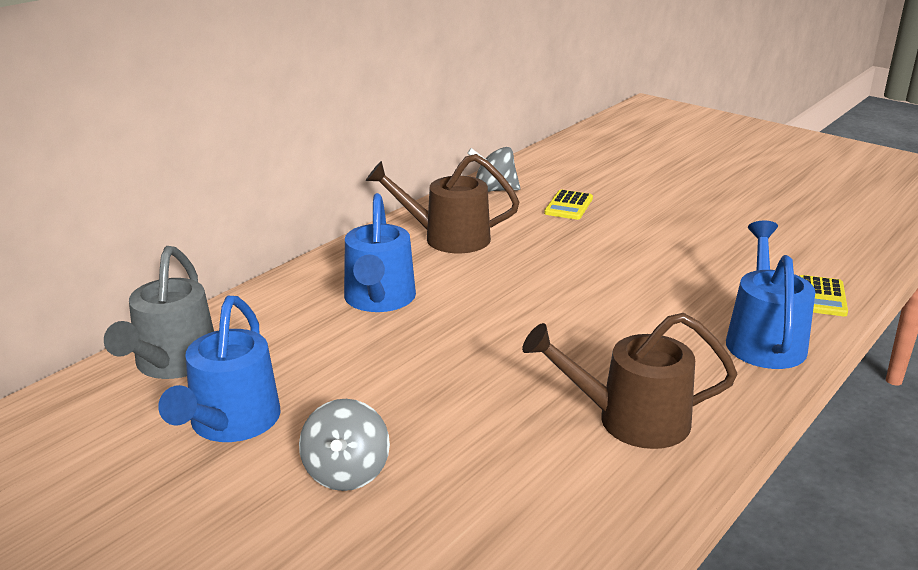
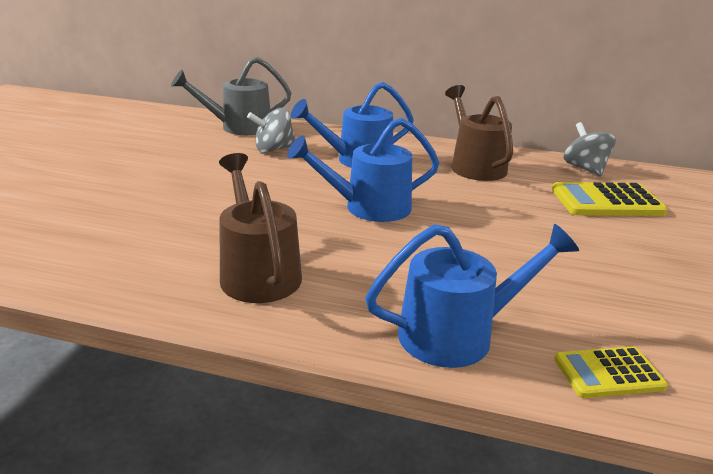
camera: 65 degrees right, 0 degrees up
blue watering can [158,296,281,442] -> blue watering can moved to [287,118,439,222]
grey spinning top [299,399,390,491] -> grey spinning top moved to [247,108,296,153]
yellow calculator [544,190,593,220] -> yellow calculator [552,182,668,216], size x1.65

